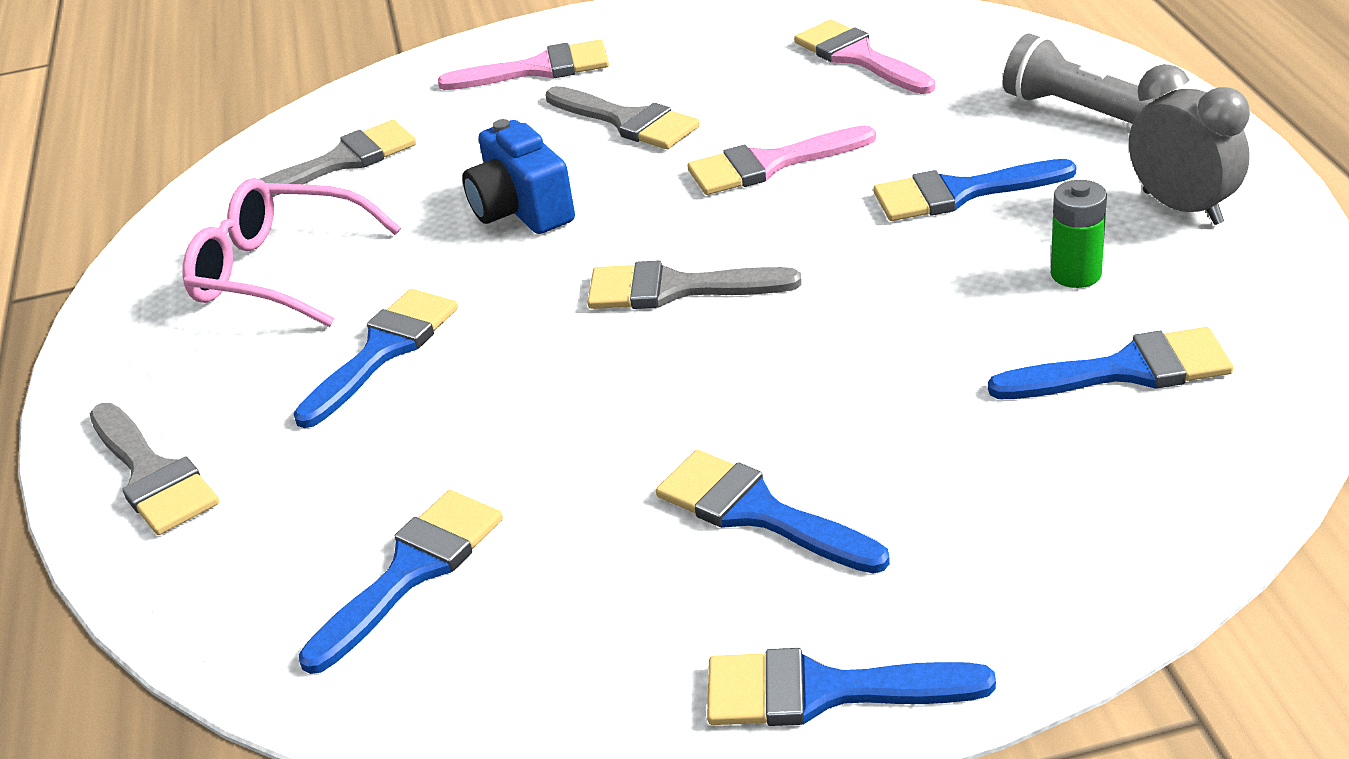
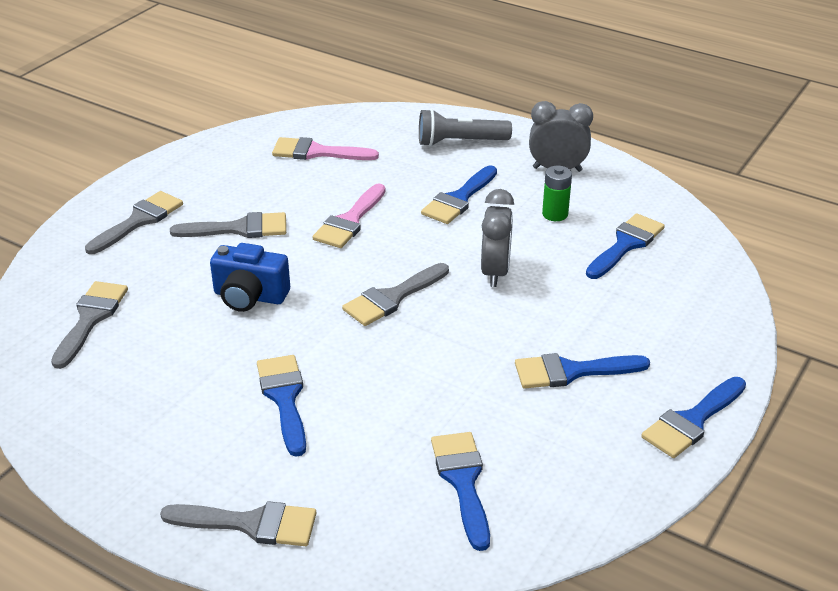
camera: 50 degrees left, 0 degrees up
pink glasses [183,178,401,327] -> none
pink brush [438,40,609,90] -> grey brush [85,191,183,254]
none -> grey clock [481,189,514,287]

